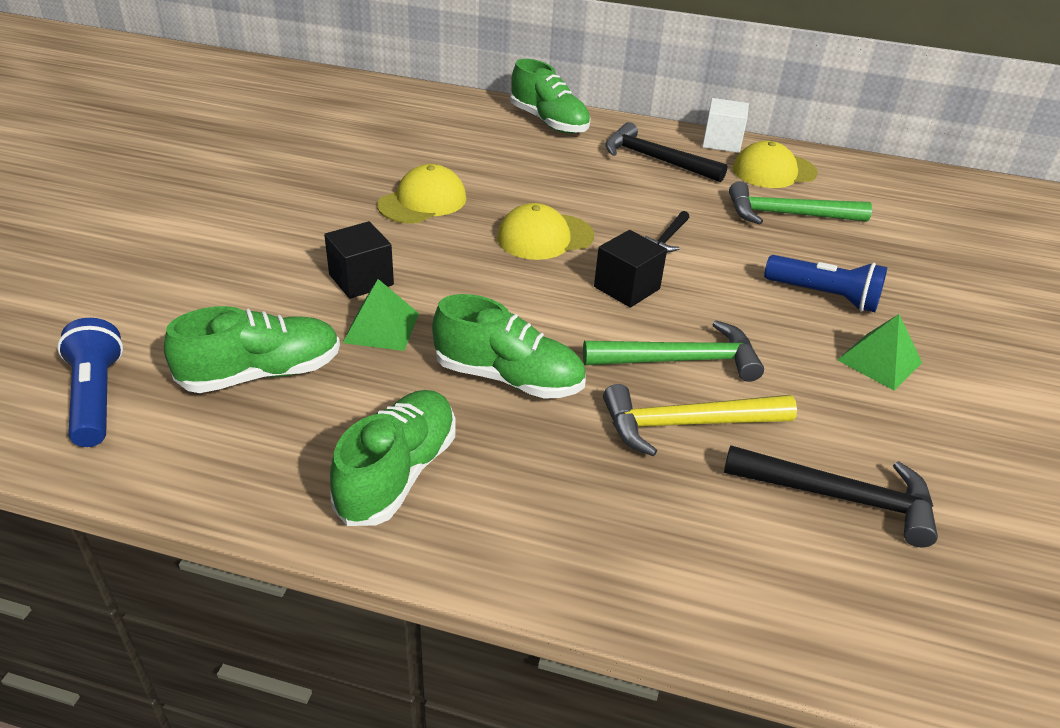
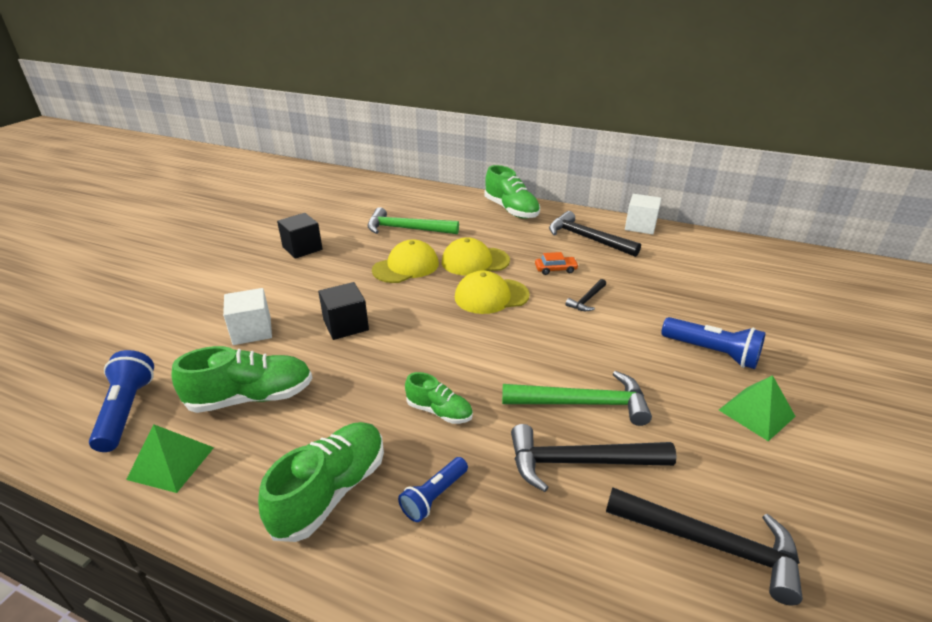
camera: 10 degrees right, 5 degrees down
green pyramid [343,279,419,351] -> green pyramid moved to [126,424,214,493]
green shoe [432,294,586,399] -> green shoe [405,372,473,424], size x0.58
black cube [594,230,667,308] -> black cube moved to [277,213,323,259]
yellow hammer [603,384,797,456] -> black hammer [511,424,677,492]
green hammer [729,181,872,225] -> green hammer moved to [368,207,459,234]
yellow cap [733,141,818,188] -> yellow cap moved to [442,237,510,276]
none -> white cube [223,288,272,345]
none -> blue flashlight [398,457,468,522]
none -> orange car [535,252,579,275]

